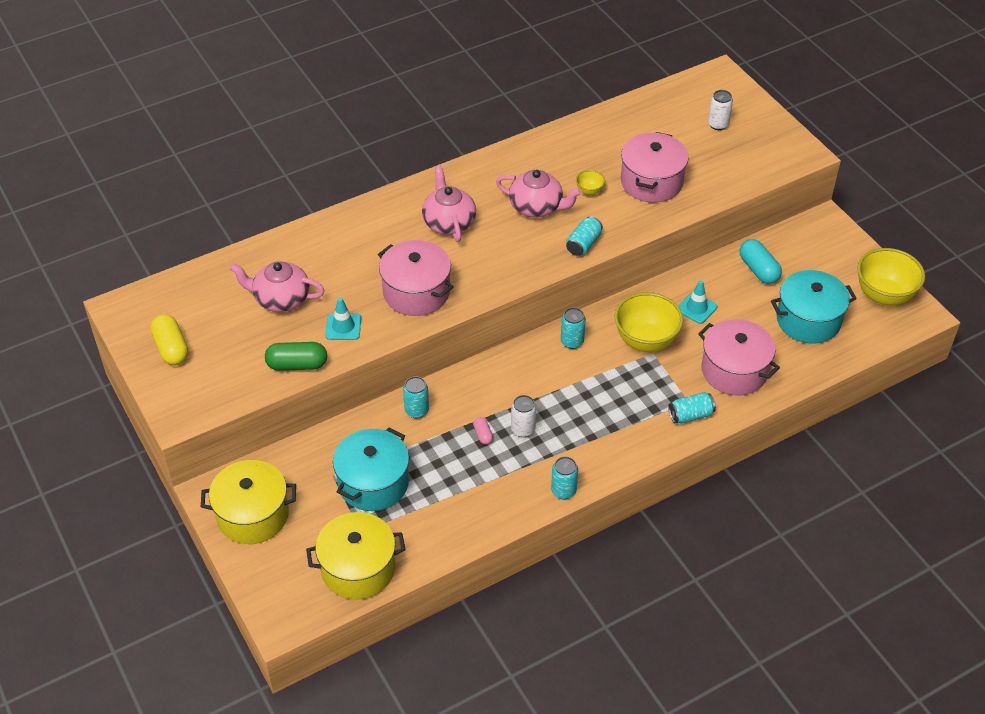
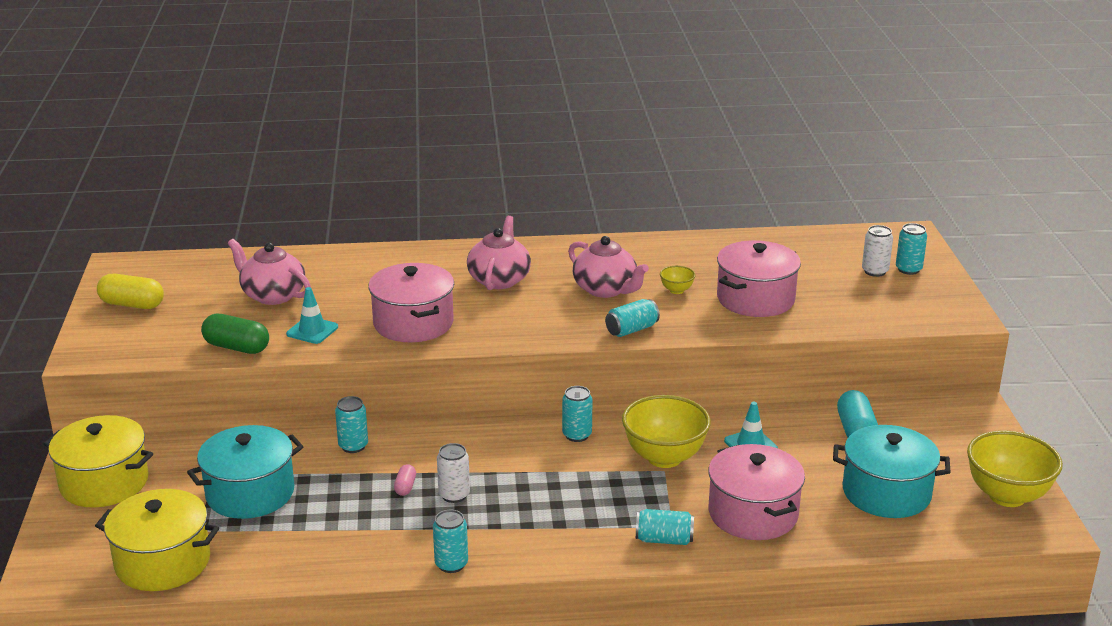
camera: 25 degrees right, 20 degrees down
yellow capsule [150,314,189,365] -> yellow capsule turned 75 degrees counterclockwise [97,274,164,309]
none -> turquoise can [896,223,927,275]

